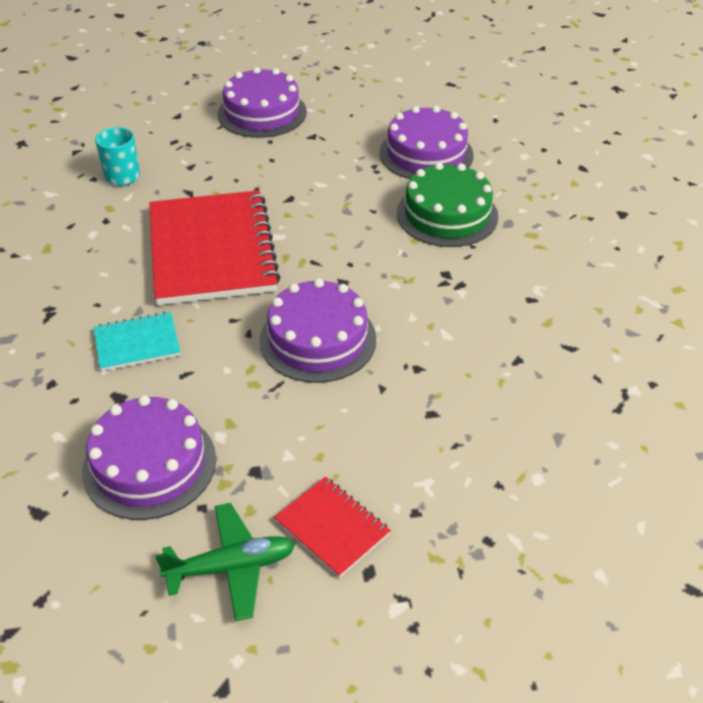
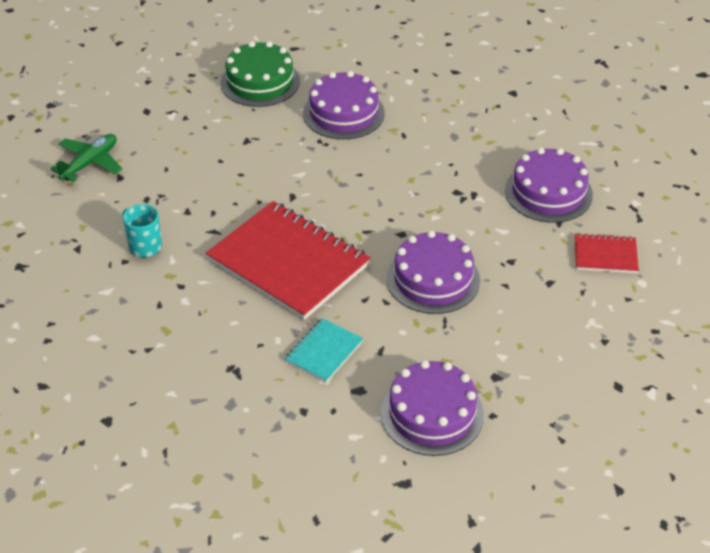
camera: 40 degrees left, 0 degrees up
green plane [155,503,295,621] -> green plane moved to [50,134,123,182]
purple cake [218,67,307,138] -> purple cake moved to [505,148,593,223]
red notebook [274,477,391,578] -> red notebook moved to [575,233,639,273]
green cake [397,162,498,247] -> green cake moved to [220,41,300,107]

